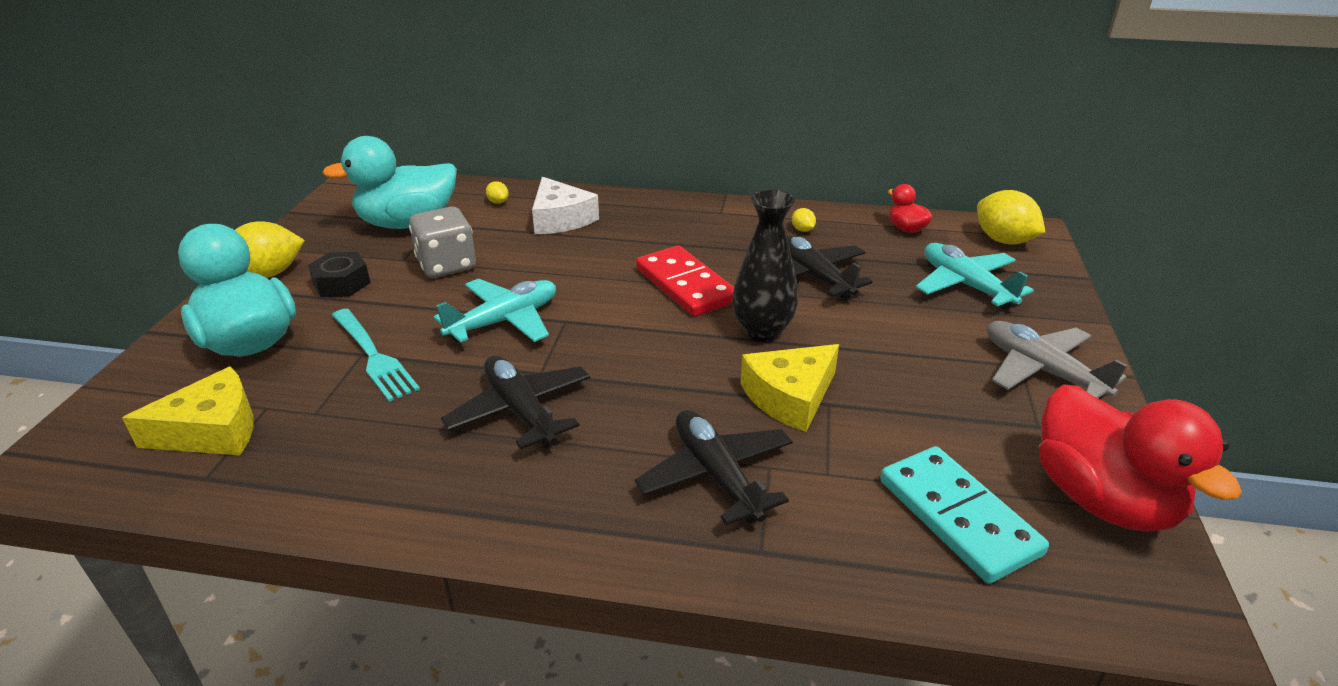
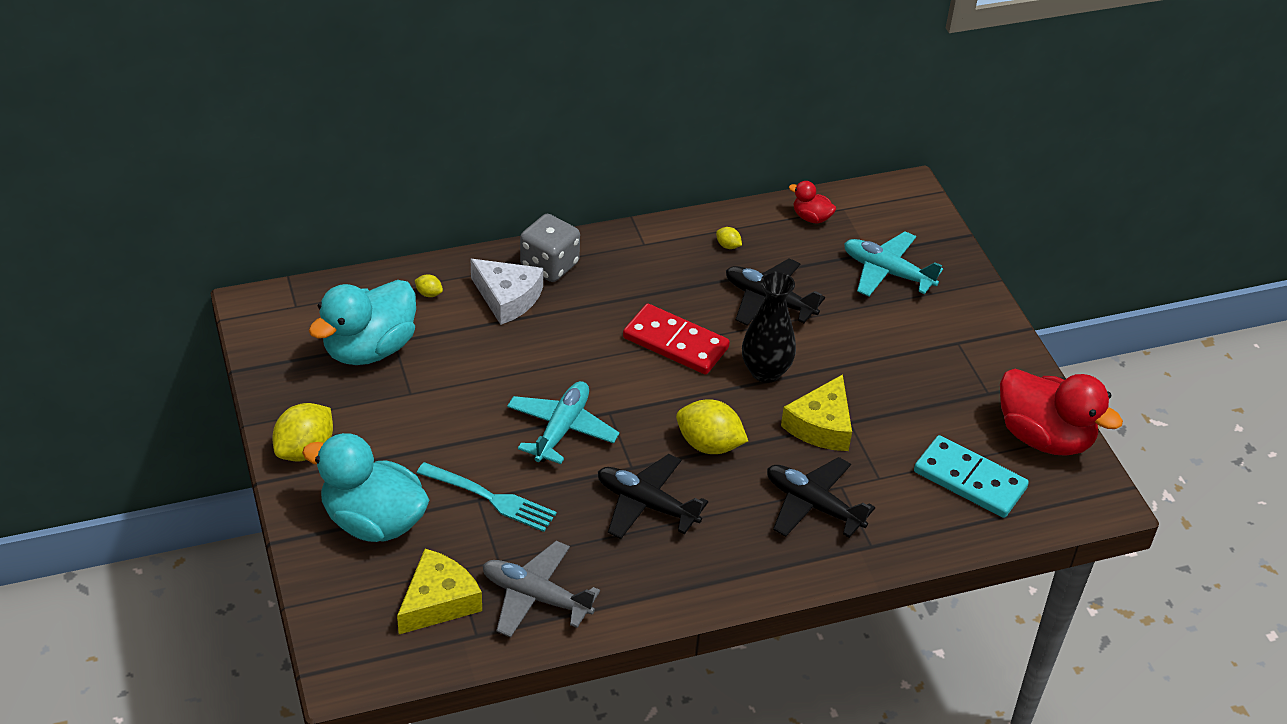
camera: 30 degrees left, 10 degrees up
black nut [308,252,371,297] -> none
grey dice [409,207,476,278] -> grey dice moved to [520,214,580,282]
yellow lemon [977,190,1045,245] -> yellow lemon moved to [676,399,748,454]
grey plane [987,321,1128,399] -> grey plane moved to [483,541,600,638]

